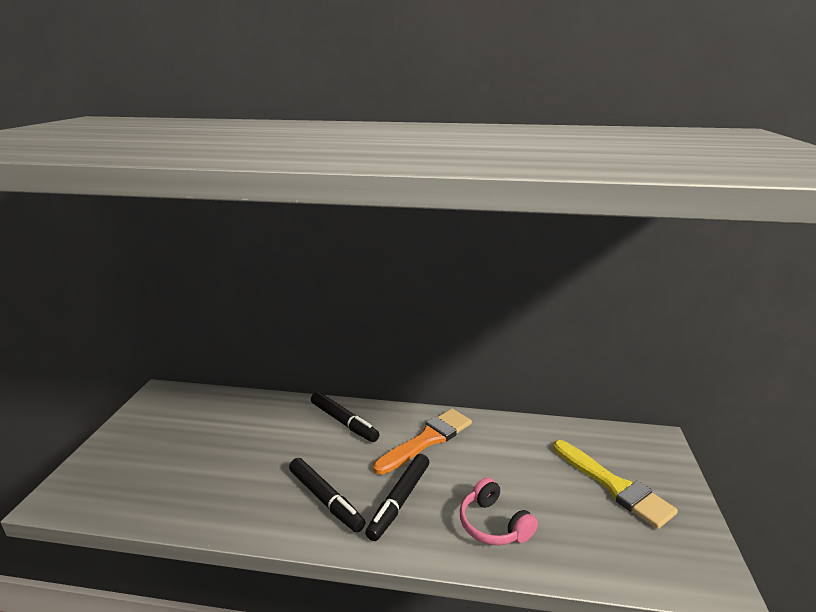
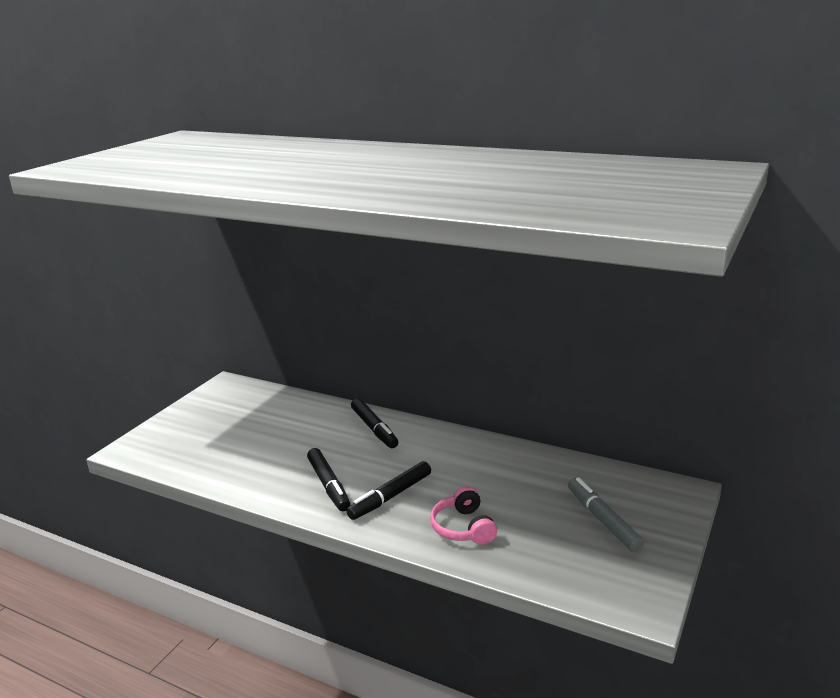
camera: 20 degrees right, 0 degrees up
orange brush [373,409,472,475] -> none
yellow brush [553,440,678,529] -> grey marker [568,477,644,552]

